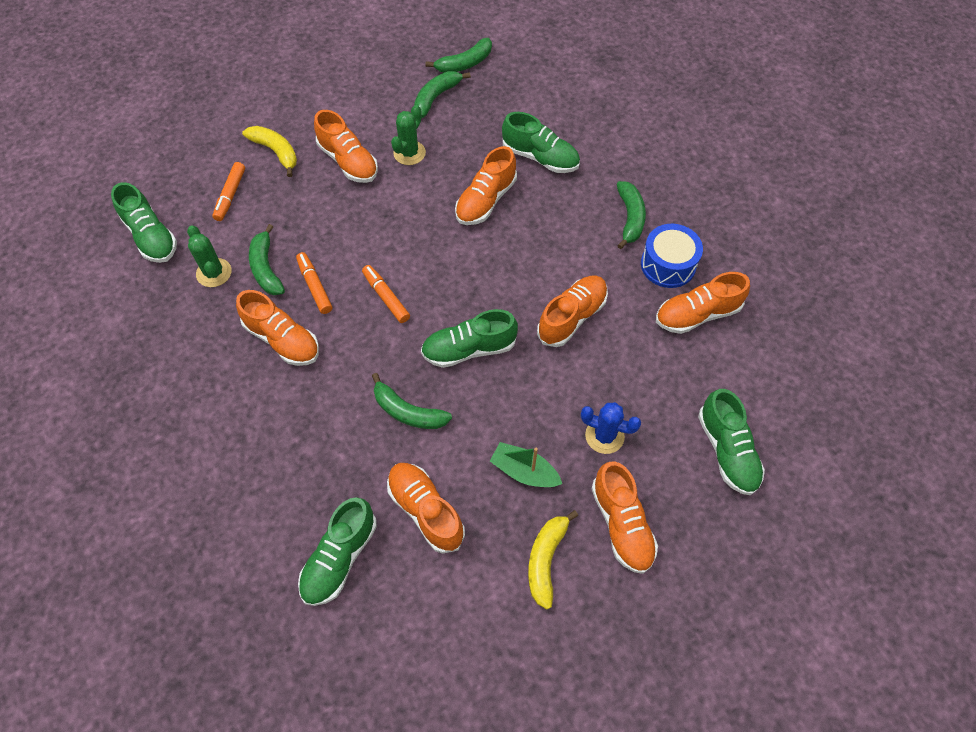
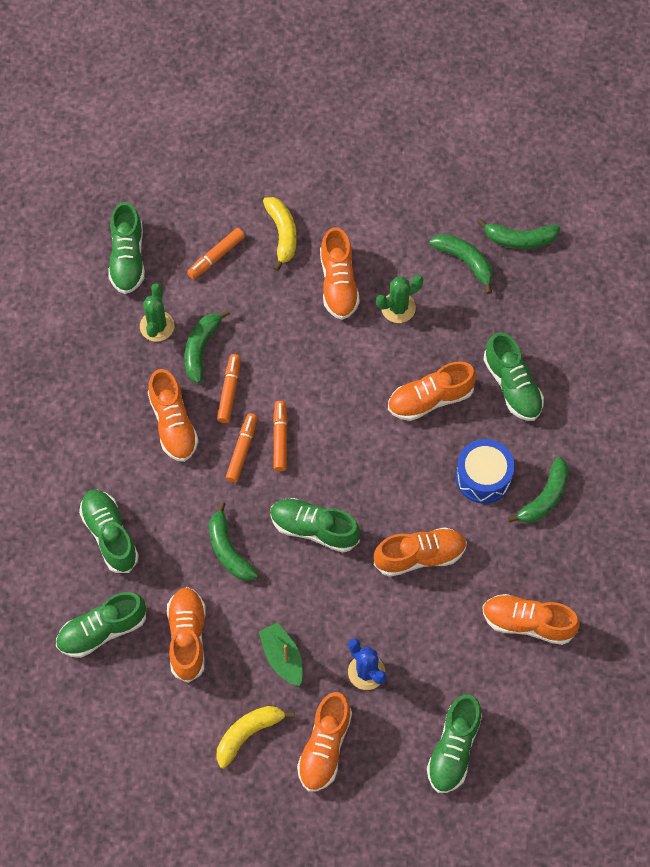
camera: 35 degrees right, 5 degrees up
green banana [414,71,471,118] -> green banana turned 60 degrees clockwise [430,234,493,294]
blue drum [641,224,703,288] -> blue drum moved to [456,439,515,504]
none -> green shoe [79,489,139,573]
none -> orange marker [226,413,258,483]

